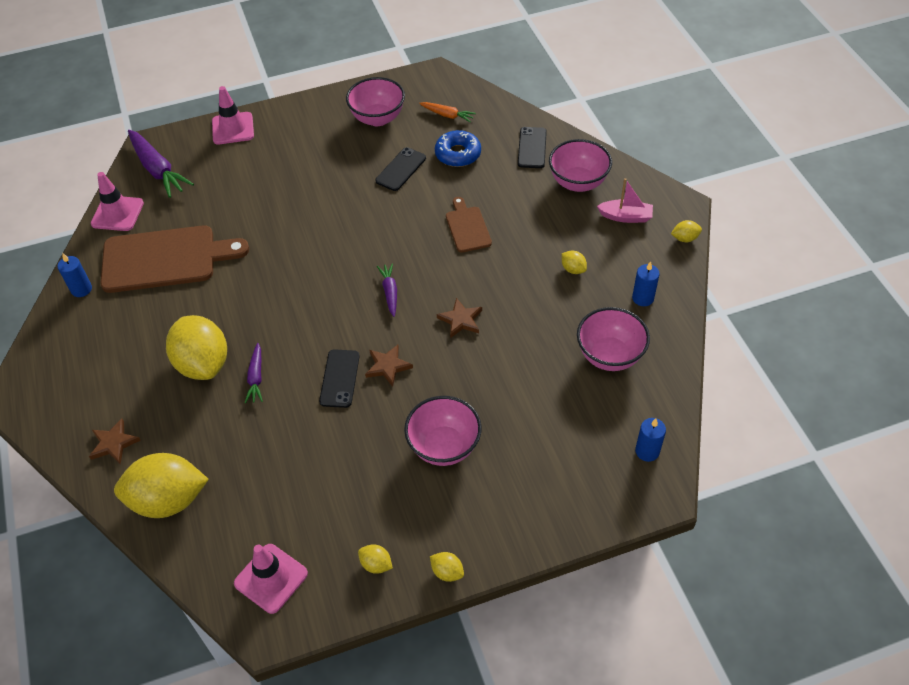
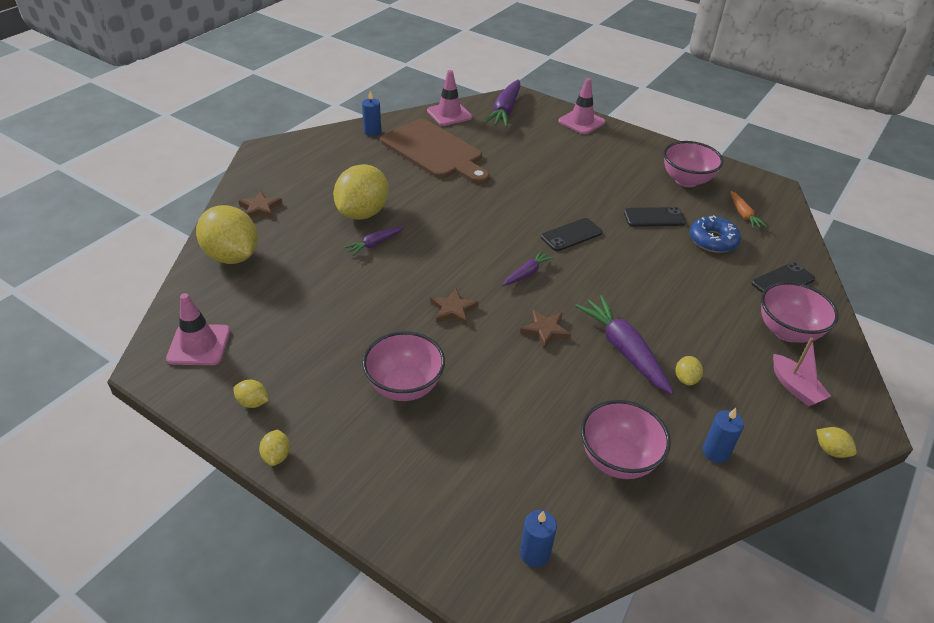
camera: 50 degrees right, 10 degrees down
black phone [319,349,360,408] -> black phone moved to [541,218,602,251]
yellow lemon [358,544,393,574] -> yellow lemon turned 60 degrees counterclockwise [233,380,269,408]
brown cutting board [446,197,492,253] -> none
none -> purple carrot [575,295,674,395]

